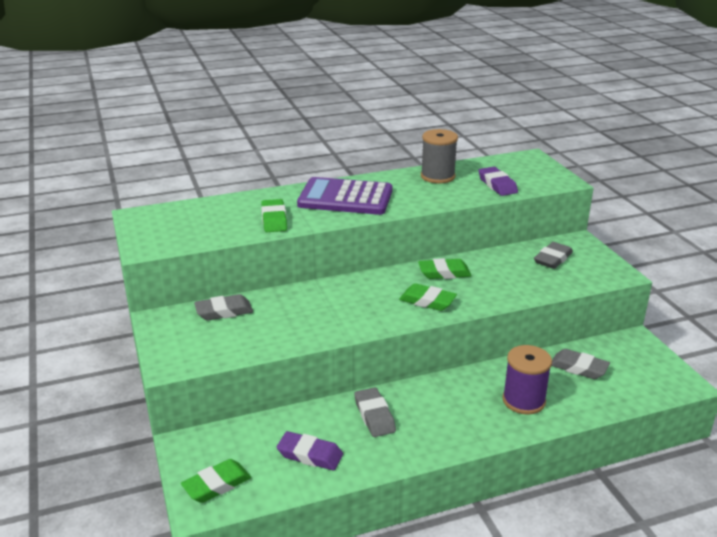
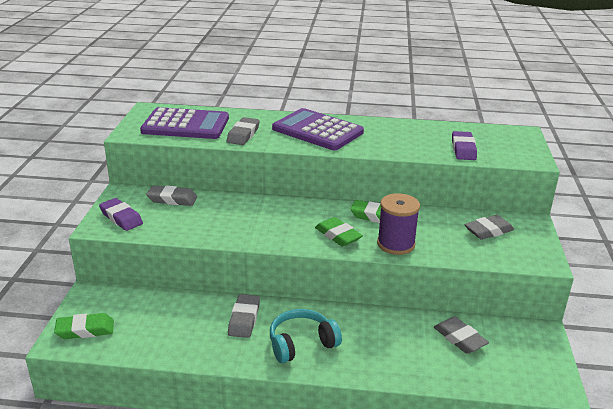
camera: 25 degrees right, 0 degrees up
green eraser [261,199,287,232] -> grey eraser [227,117,260,145]
purple eraser [277,431,343,470] -> purple eraser moved to [99,198,143,231]
grey spool [421,129,458,184] -> none
purple spool [503,345,552,415] -> purple spool moved to [377,193,420,255]
none -> purple calculator [140,107,229,139]
none -> turquoise headphones [270,309,342,363]

